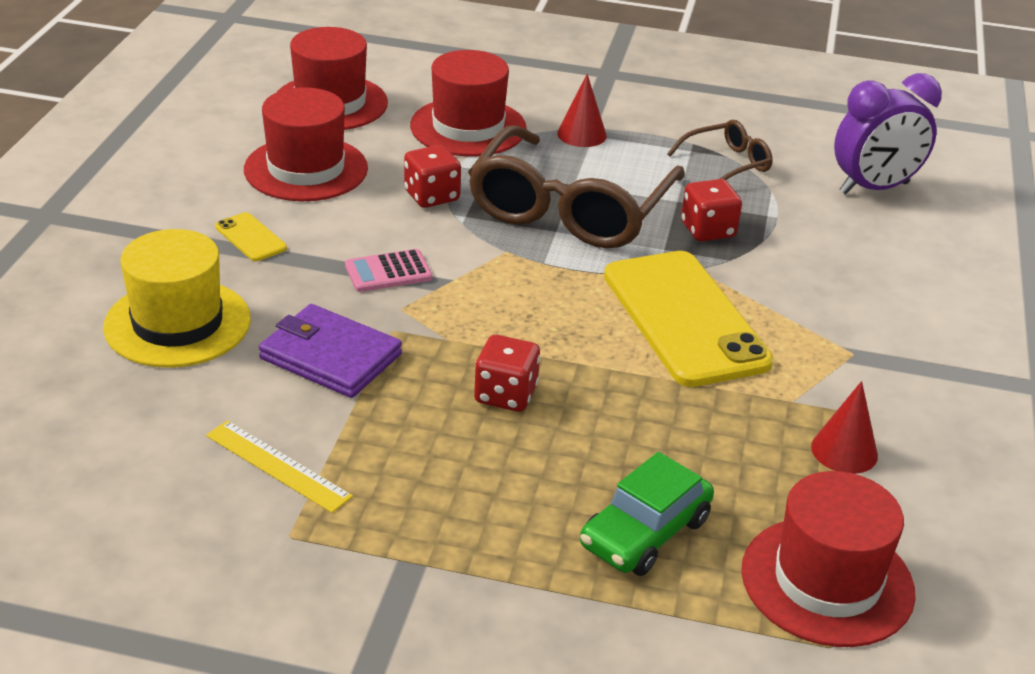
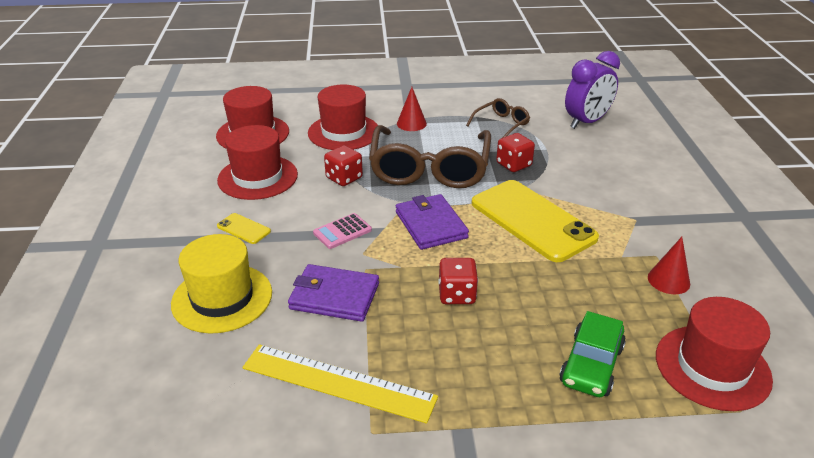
camera: 15 degrees left, 0 degrees up
yellow ruler [206,420,353,513] -> yellow ruler [242,344,438,424], size x1.63
none -> purple wallet [396,194,469,250]

